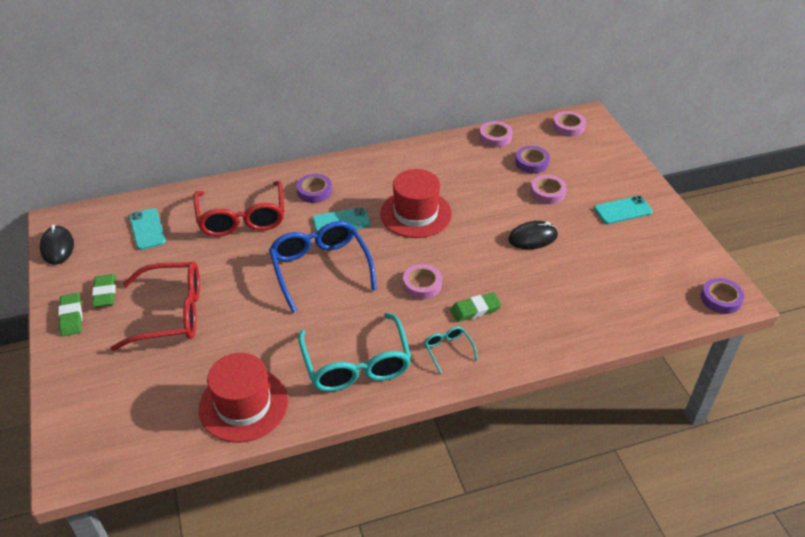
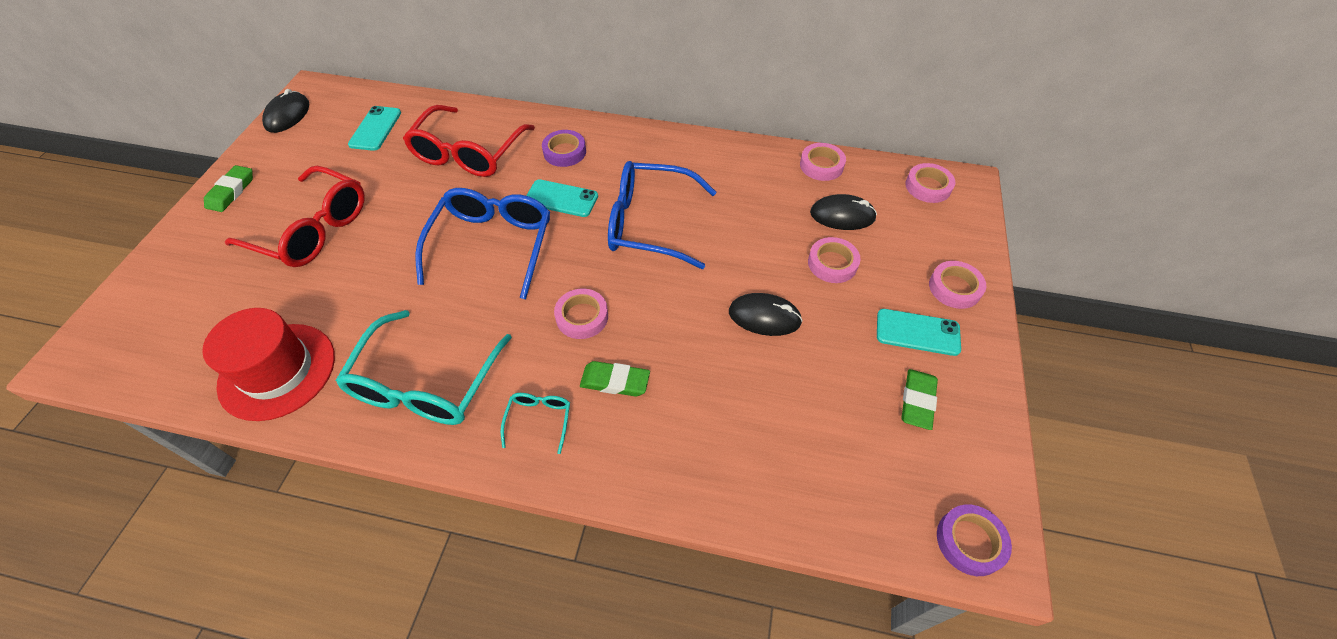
camera: 30 degrees right, 10 degrees up
green eraser [92,274,116,307] -> green eraser moved to [901,369,938,430]
red hat [380,169,452,238] -> blue glasses [608,161,716,269]
purple tape [515,146,550,173] -> black mouse [810,194,877,230]
none -> pink tape [929,261,986,309]

